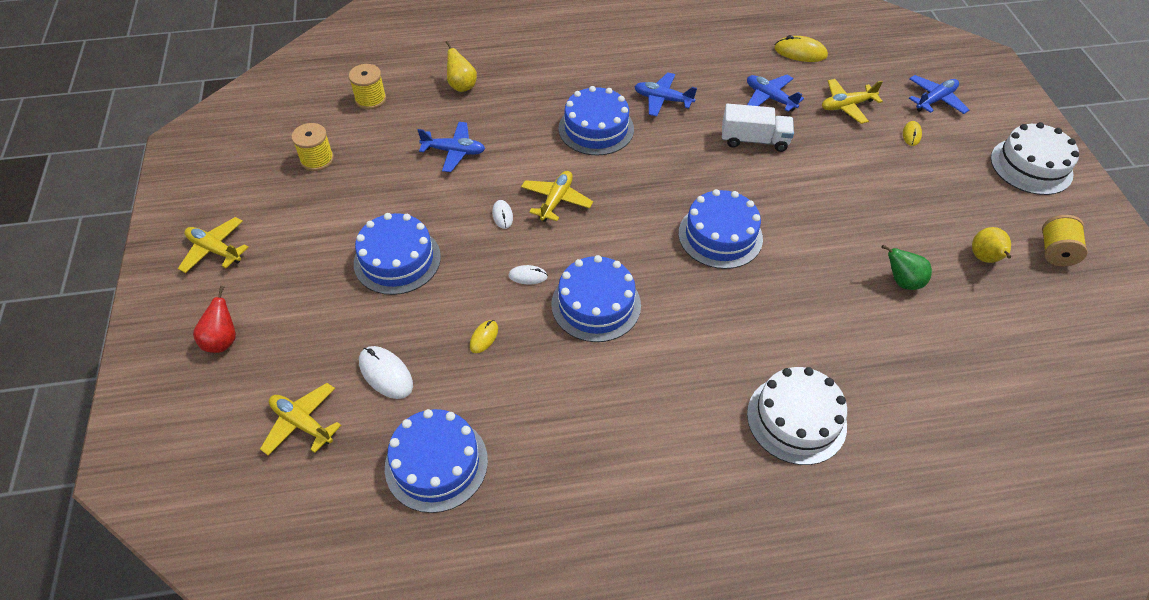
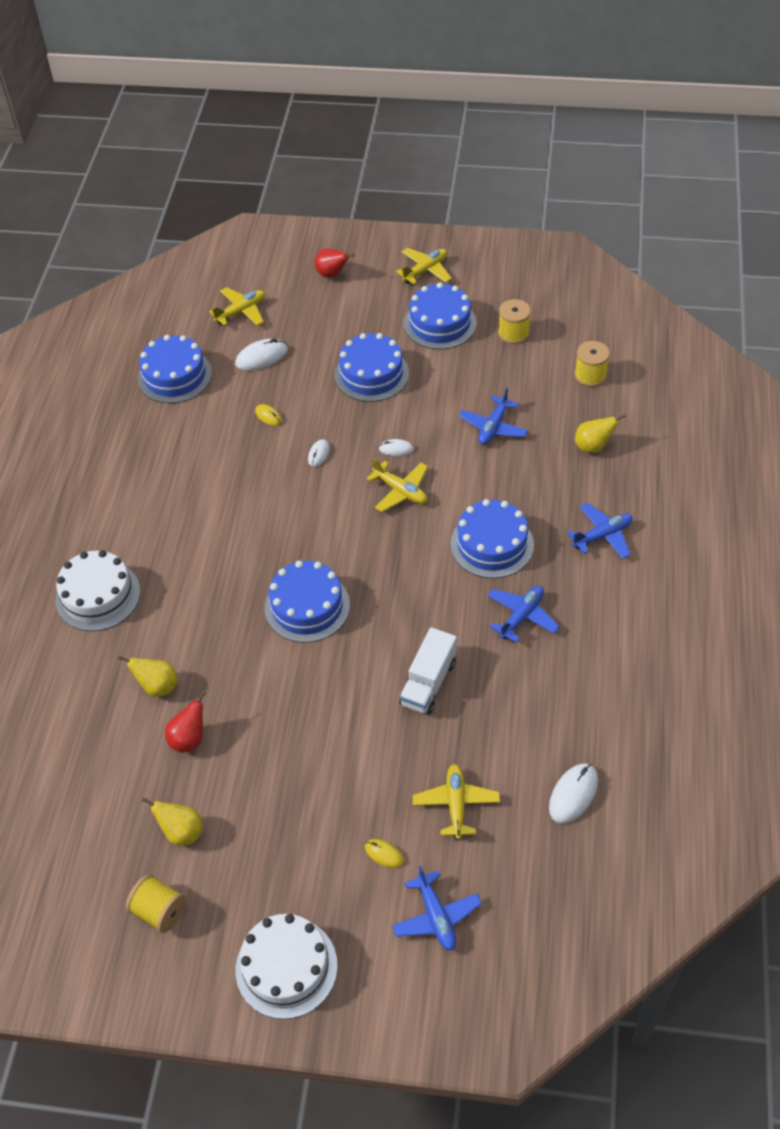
camera: 110 degrees right, 0 degrees up
blue cake [551,255,641,342] -> blue cake moved to [404,282,476,349]
blue plane [747,75,804,112] -> blue plane moved to [567,503,633,559]
yellow mouse [774,35,828,62] -> white mouse [549,763,598,824]
green pear [881,245,932,290] -> red pear [165,691,206,753]
none -> yellow pear [118,656,177,696]

